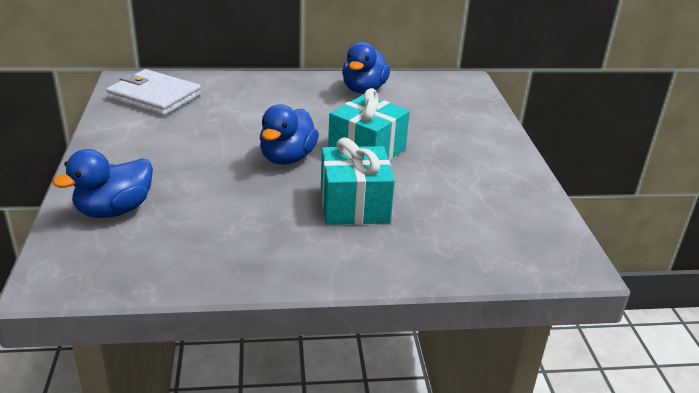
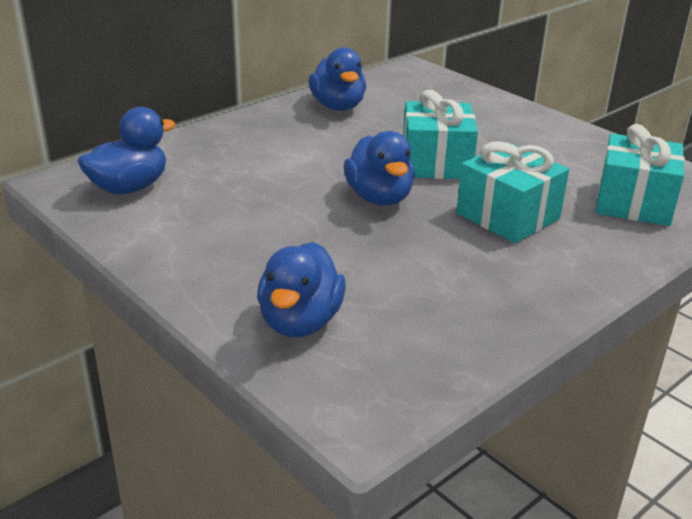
camera: 35 degrees left, 0 degrees up
white wallet [106,69,201,116] -> blue duck [77,107,176,195]
none -> turquoise gift [596,124,685,226]

